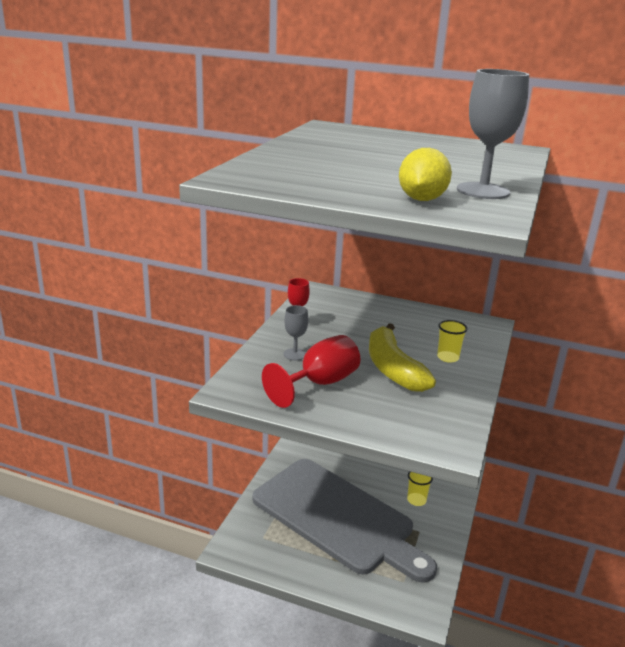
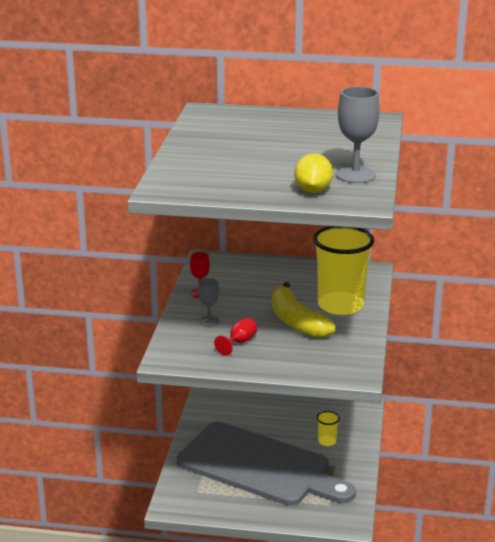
camera: 10 degrees left, 0 degrees up
red goblet [262,335,360,408] -> red goblet [214,318,257,356], size x0.57
yellow cup [437,320,468,363] -> yellow cup [313,226,374,315], size x2.41

